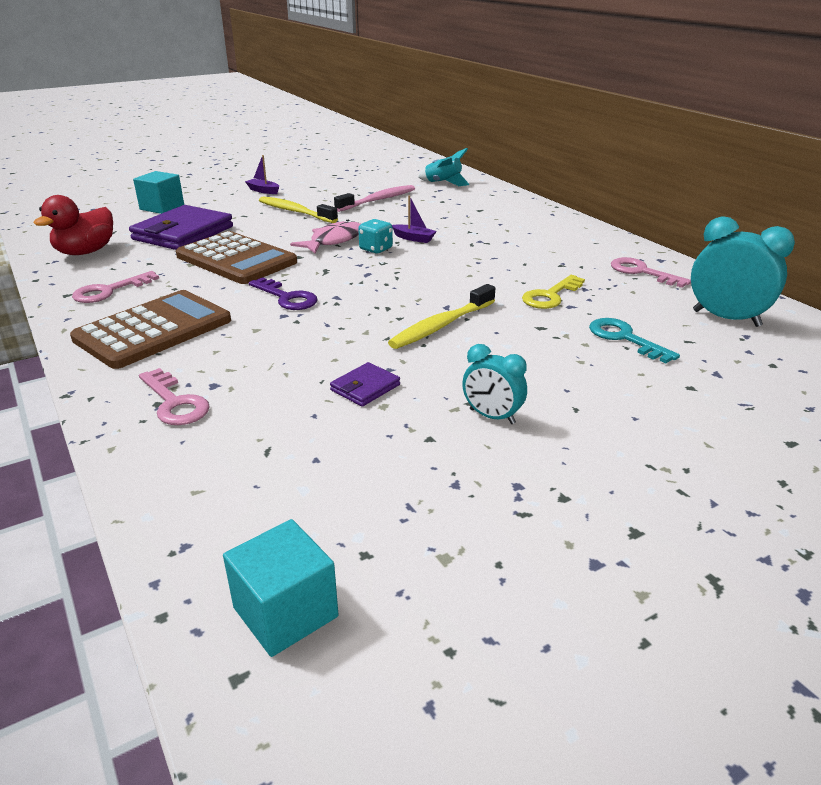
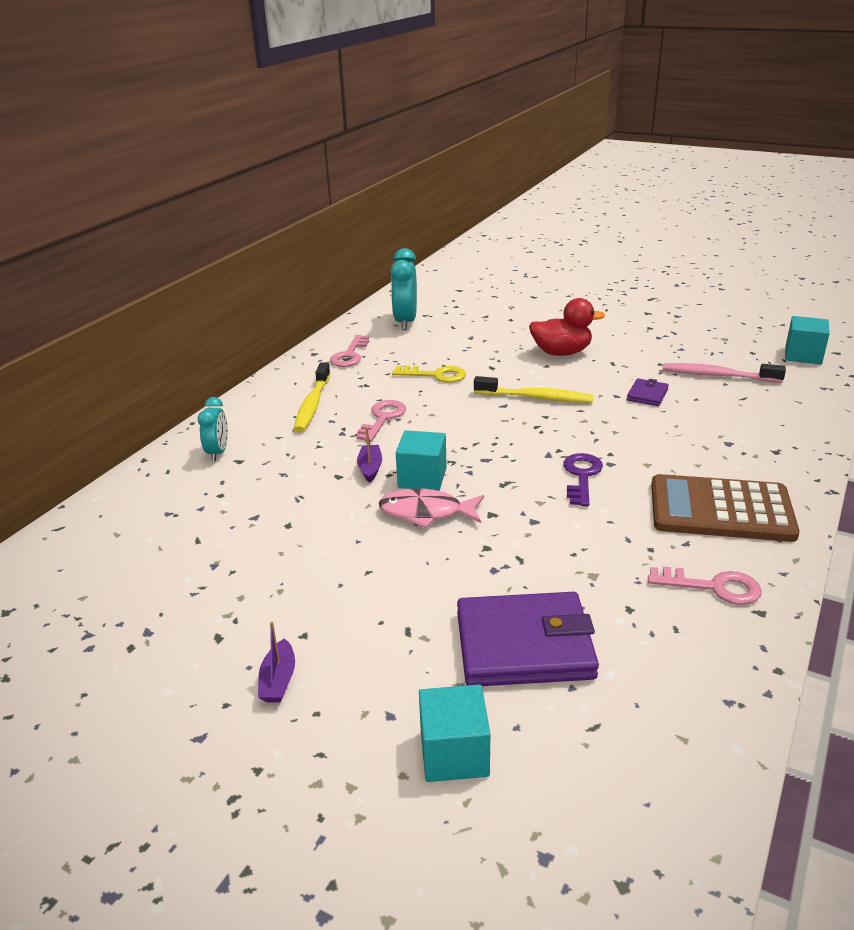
camera: 120 degrees left, 0 degrees up
red duck [33,195,113,255] -> red duck moved to [529,298,605,356]
pink key [139,368,210,425] -> pink key moved to [356,400,406,442]
brown calculator [176,231,297,284] -> none
yellow toothbrush [259,196,338,223] -> yellow toothbrush moved to [294,362,330,432]
purple wallet [330,362,400,407] -> purple wallet turned 75 degrees counterclockwise [627,378,669,406]
pink toothbrush [334,185,415,212] -> pink toothbrush moved to [663,363,786,383]
turquoise dice [358,219,393,254] -> turquoise cube [396,430,447,491]
turquoise rocket [418,148,470,186] -> none
turquoise clock [462,344,527,424] -> turquoise clock moved to [198,397,228,461]
turquoise key [589,318,680,363] -> none

